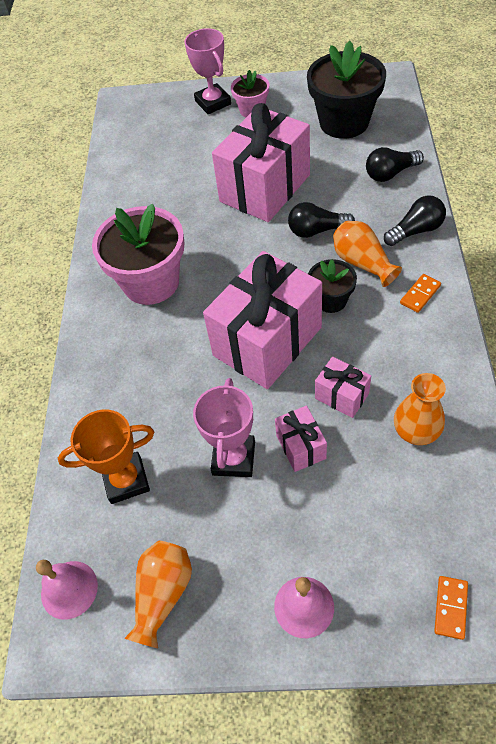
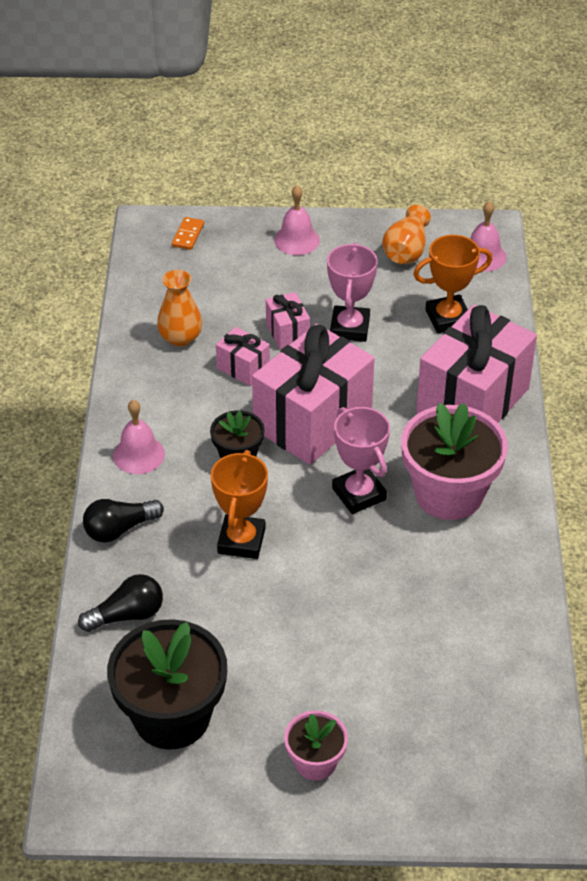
camera: 175 degrees right, 10 degrees down
pink trophy [184,28,231,114] -> pink trophy moved to [332,407,390,514]
pink gift [212,103,310,222] -> pink gift moved to [416,305,537,423]
black light bulb [288,202,355,238] -> orange trophy [211,450,268,559]
orange vase [333,221,402,287] -> none
orange domino [400,274,441,313] -> pink bell [113,400,165,474]

